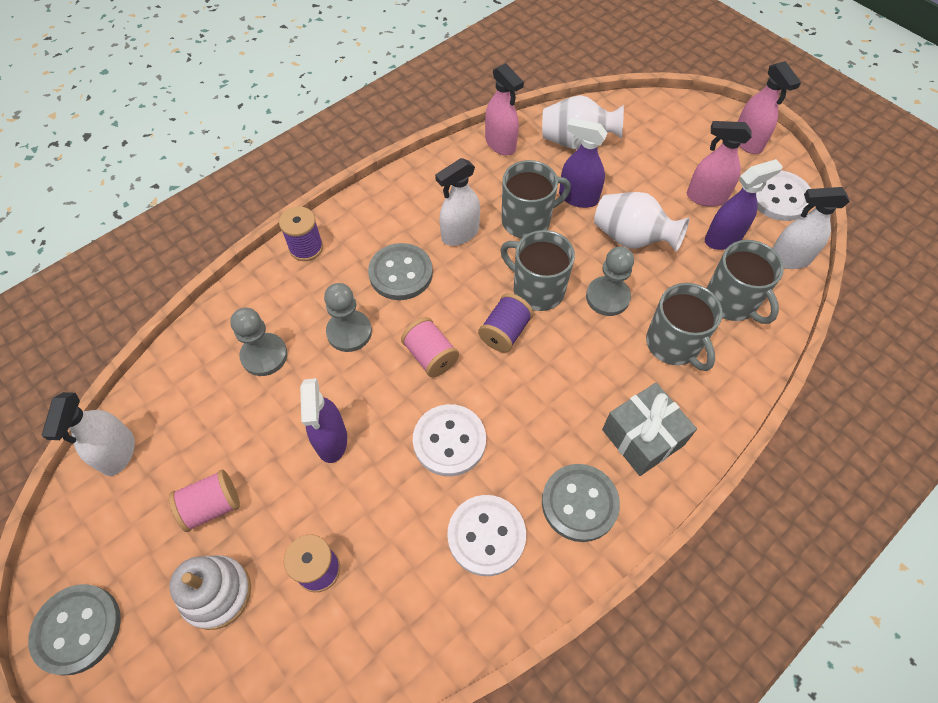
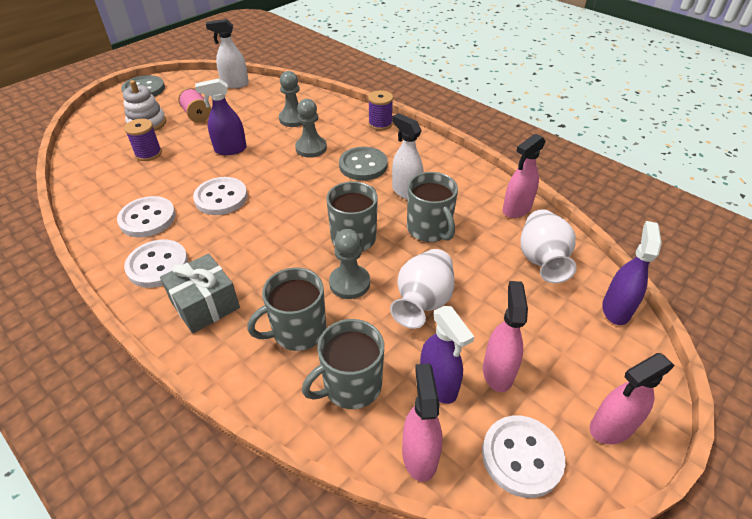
camera: 85 degrees right, 15 degrees down
pink spool [401,317,459,377] -> none
purple spool [478,293,533,353] -> none
grey button [542,464,620,542] -> white button [124,240,188,288]
purple spray bottle [559,118,608,208] -> purple spray bottle moved to [602,221,662,325]
white spray bottle [772,187,850,269] -> pink spray bottle [402,363,443,482]

